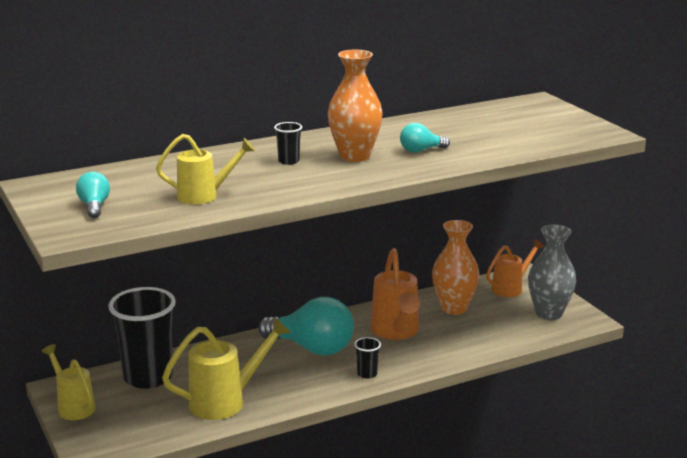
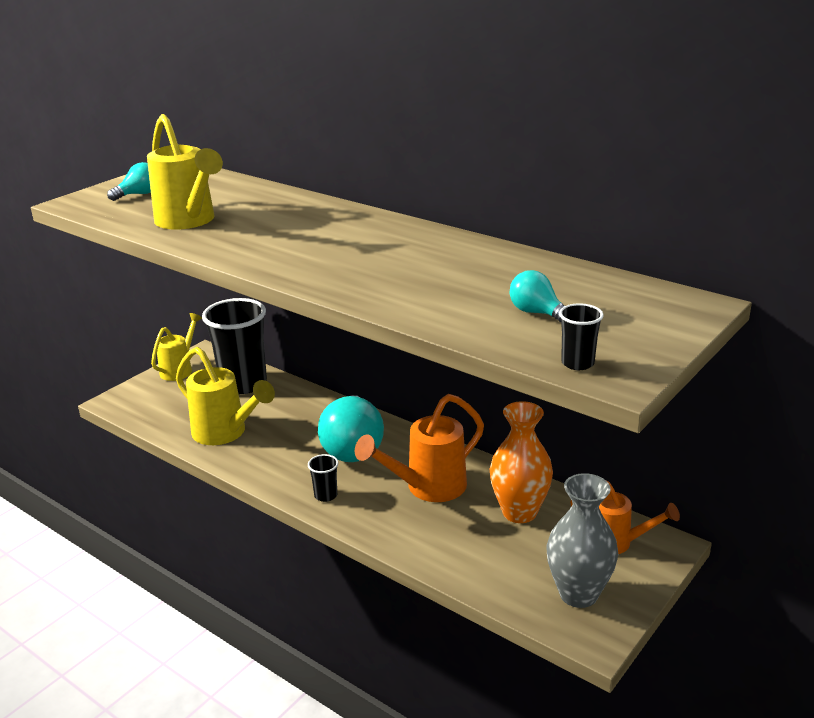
camera: 65 degrees right, 5 degrees up
yellow watering can [156,134,255,204] -> yellow watering can [147,114,223,230], size x1.50
black cup [274,122,302,165] -> black cup moved to [559,303,604,370]
orange vase [328,50,383,162] -> none
turquoise light bulb [400,123,450,153] -> turquoise light bulb moved to [510,270,565,322]

